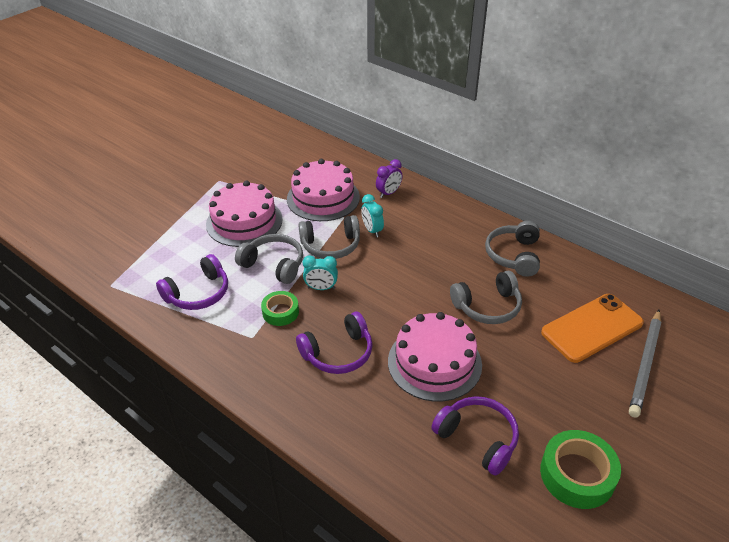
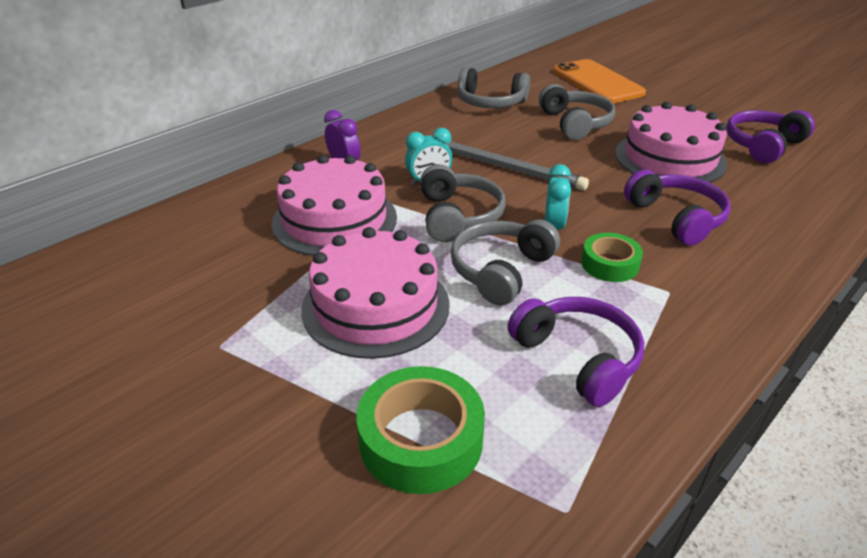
camera: 85 degrees left, 5 degrees down
green tape [540,430,621,509] -> green tape moved to [357,366,485,494]
grey pencil [629,310,661,418] -> grey pencil moved to [445,141,589,191]

